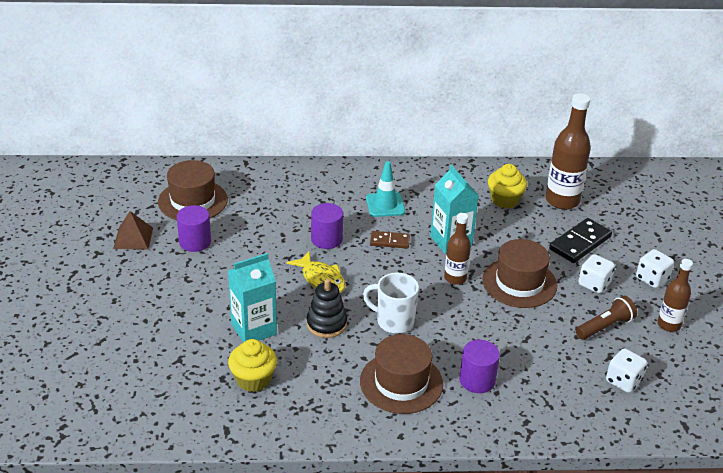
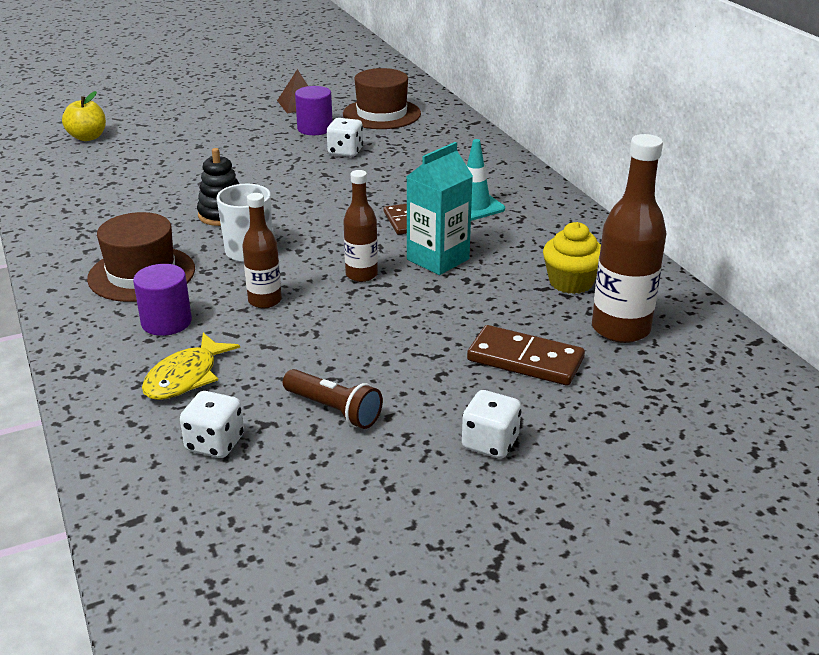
camera: 70 degrees right, 5 degrees down
turquoise carton [228,253,277,343] -> none
yellow cupcake [228,339,277,392] -> none
yellow fish [286,251,346,293] -> yellow fish moved to [142,333,240,400]
purple cylinder [311,203,343,249] -> none
brown hat [482,239,557,308] -> none
black domino [549,218,612,263] -> brown domino [467,325,585,386]
white dice [579,254,615,293] -> white dice moved to [327,118,363,157]
brown bottle [657,259,693,332] -> brown bottle moved to [242,193,282,308]
none -> yellow apple [62,91,106,141]

